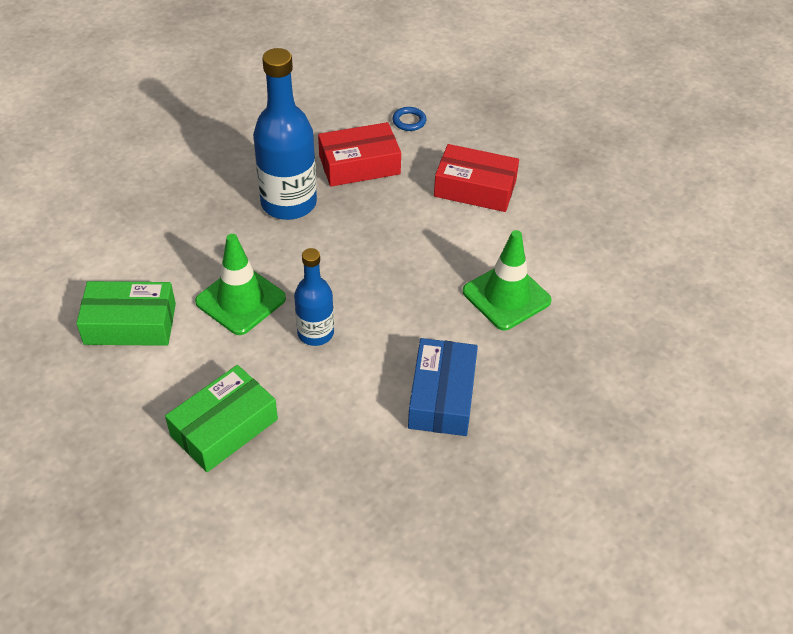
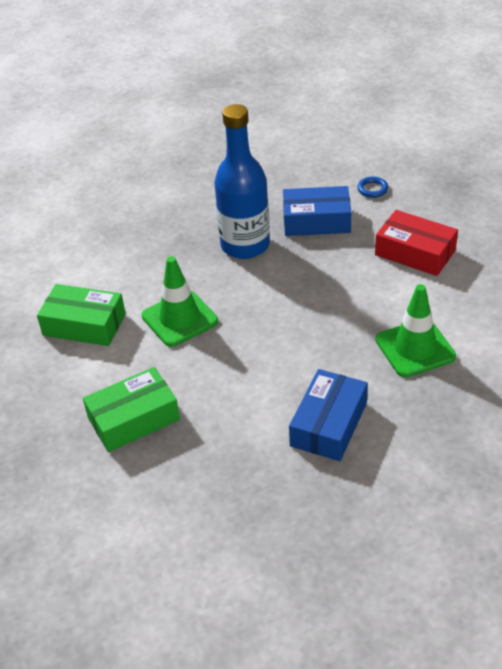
camera: 20 degrees right, 5 degrees down
blue bottle [294,248,334,346] -> none
red box [318,122,401,187] -> blue box [283,186,351,236]

